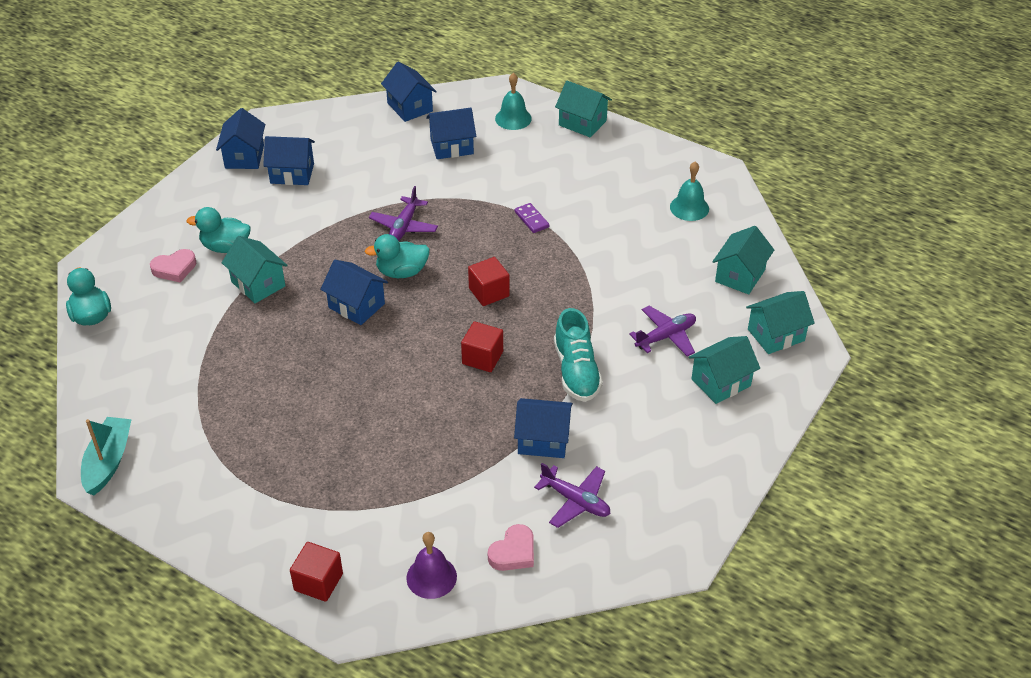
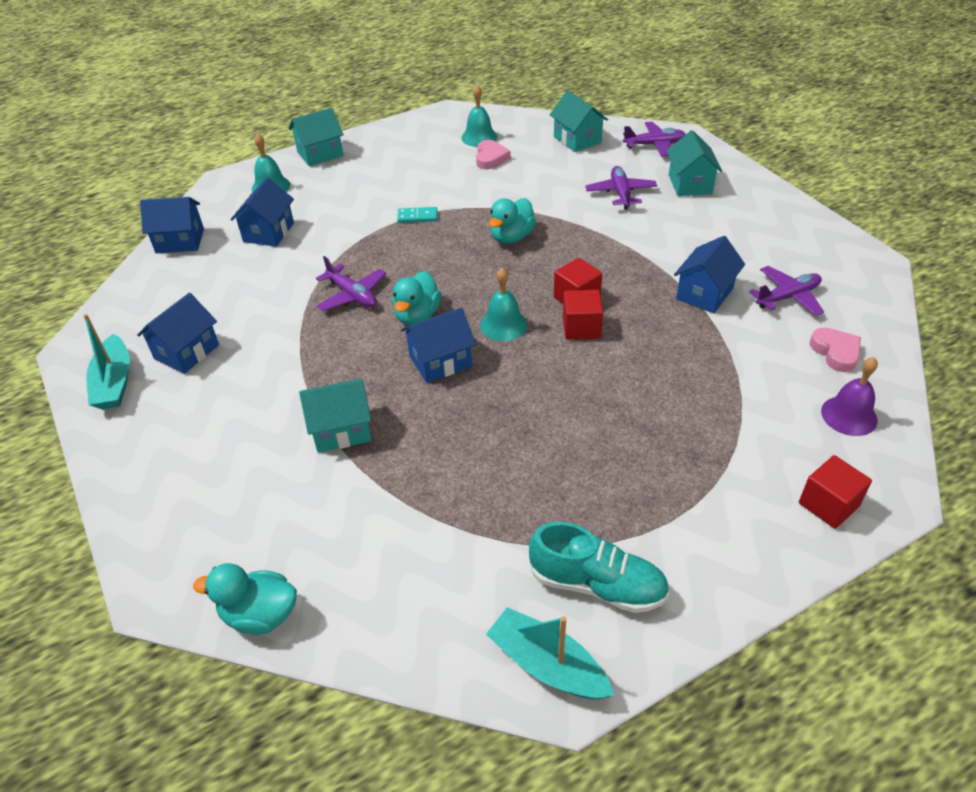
camera: 60 degrees left, 0 degrees up
pink heart [150,249,196,283] -> pink heart moved to [476,140,511,169]
turquoise duck [186,207,250,253] -> turquoise duck moved to [489,198,536,244]
blue house [216,108,265,169] -> turquoise boat [83,314,130,410]
red cube [468,257,510,306] -> red cube moved to [563,289,603,340]
purple domino [514,203,549,233] -> turquoise domino [397,207,437,223]
turquoise shoe [554,308,603,402] -> turquoise shoe moved to [529,522,669,613]
turquoise house [746,291,815,354] -> purple plane [623,122,686,157]
none -> turquoise bell [480,268,528,341]

